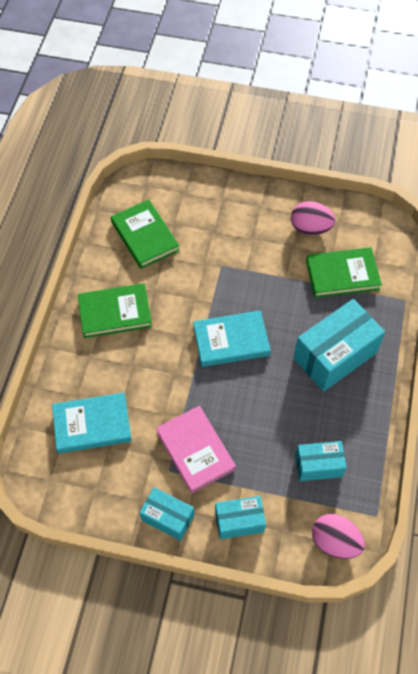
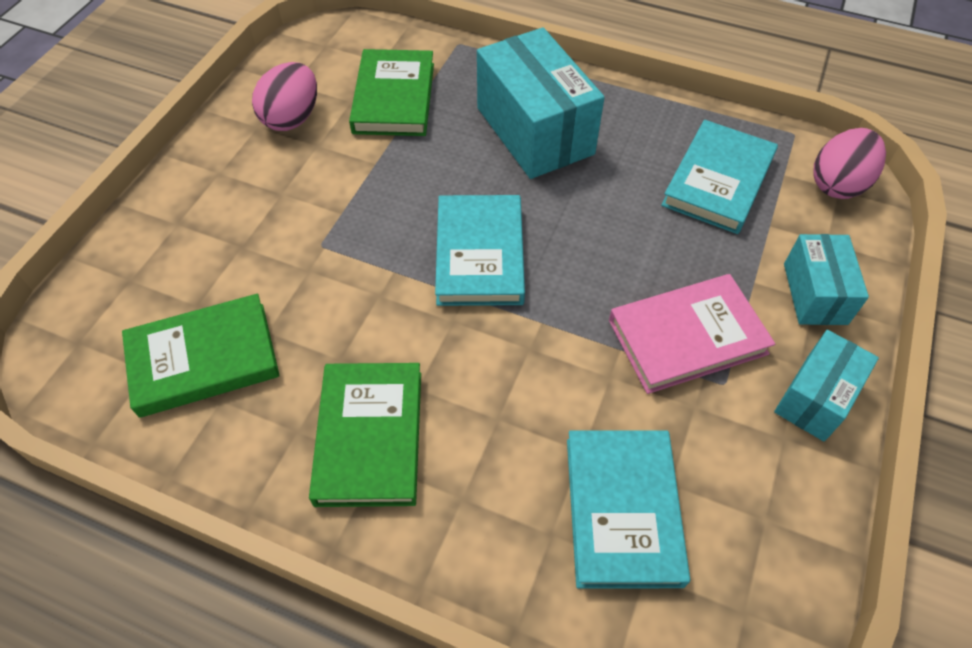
camera: 80 degrees left, 5 degrees down
turquoise box [295,441,347,481] -> turquoise book [661,120,778,234]

